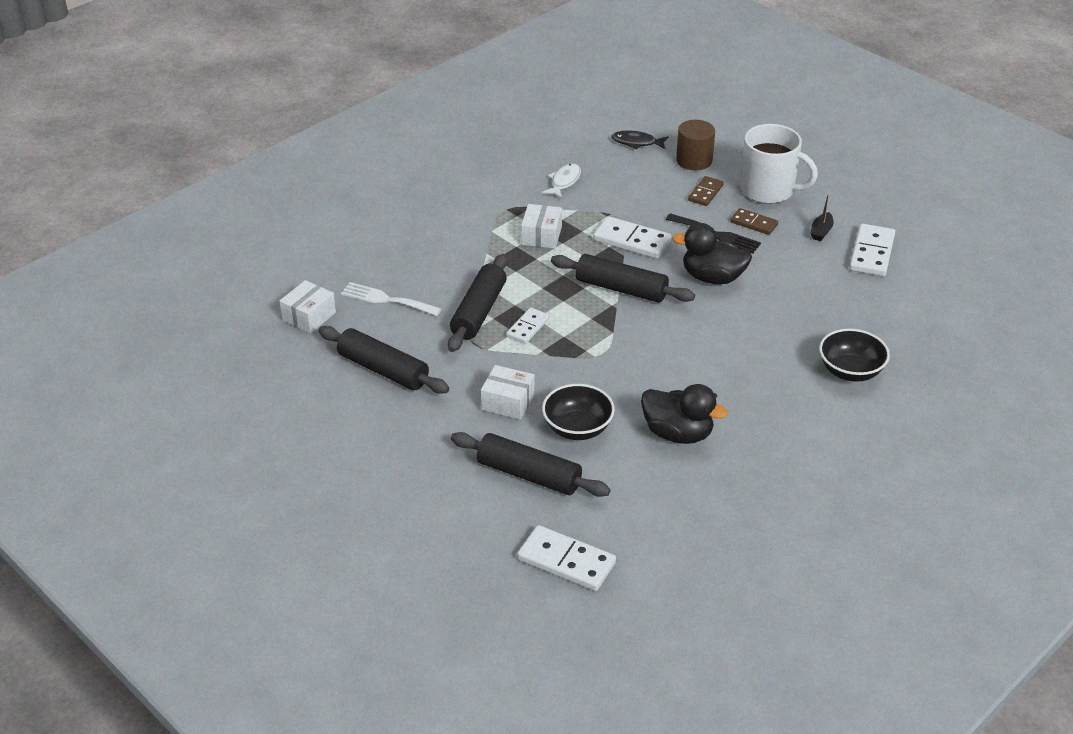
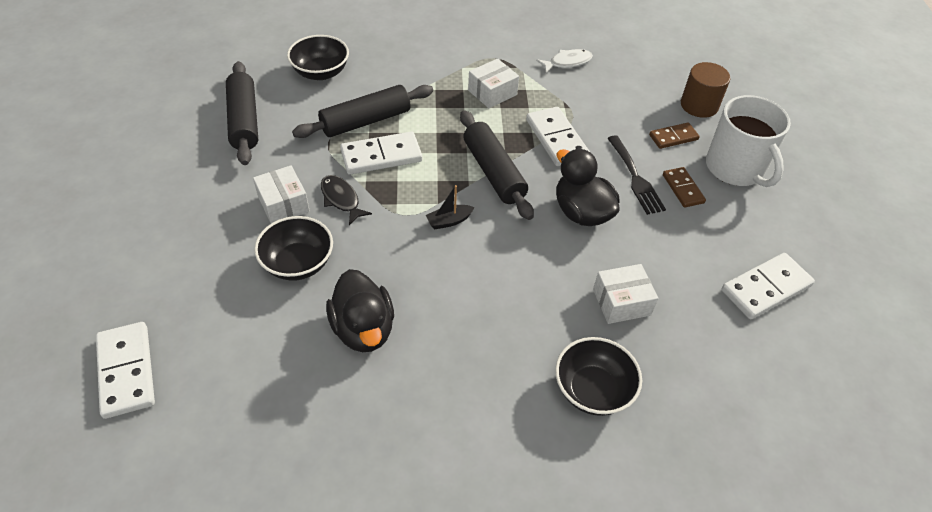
camera: 40 degrees right, 10 degrees up
white box [279,280,336,334] -> white box moved to [593,264,658,324]
white fork [341,282,442,316] -> black bowl [287,35,349,80]
black rolling pin [451,432,611,497] -> none
white domino [506,307,550,344] -> white domino [340,132,422,175], size x1.62
black fish [611,130,668,149] -> black fish moved to [321,175,372,225]
black boat [810,194,833,241] -> black boat moved to [426,185,474,229]

